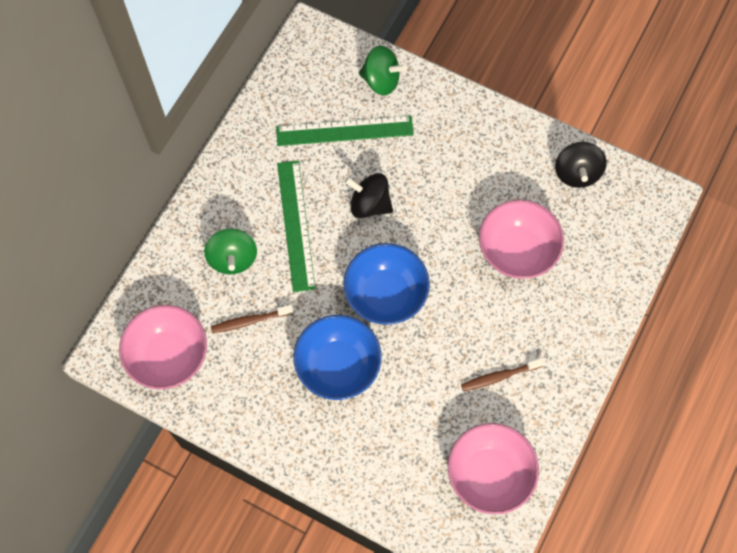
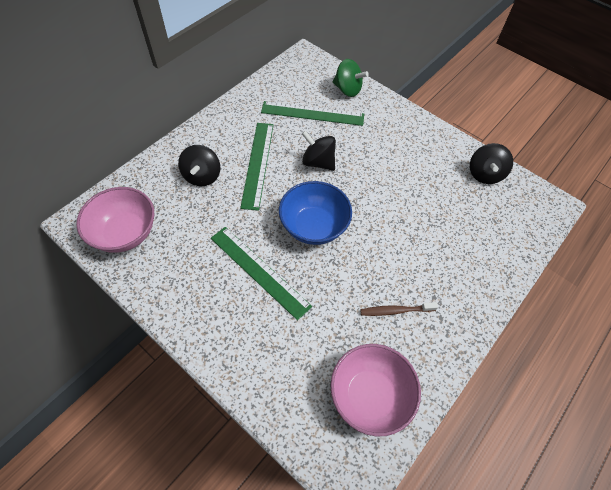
camera: 10 degrees right, 10 degrees down
green spinning top [204,228,257,274] -> black spinning top [178,145,220,186]
brown toothbrush [211,305,294,333] -> none
blue bowl [293,315,382,400] -> green ruler [211,227,312,320]
pink bowl [479,200,564,279] -> none

